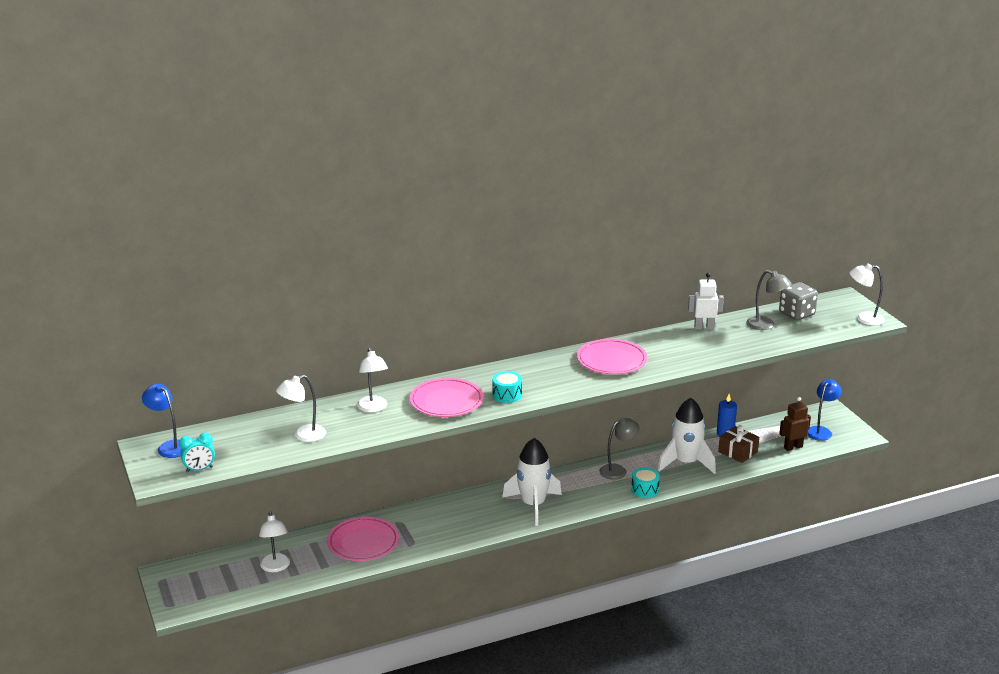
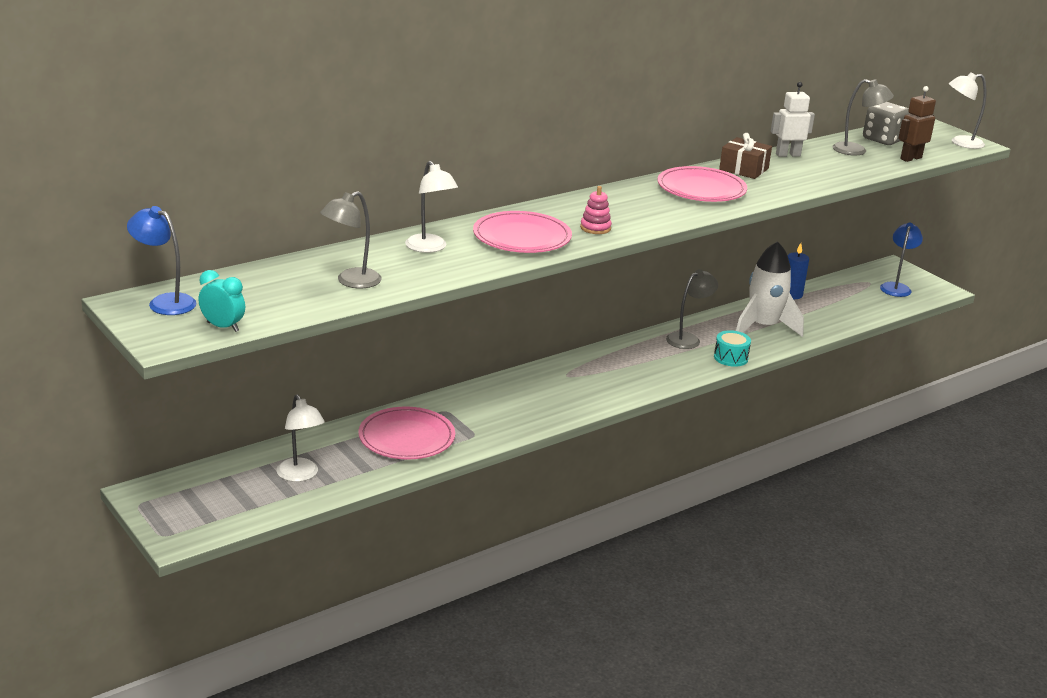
camera: 15 degrees left, 0 degrees up
turquoise clock [179,433,215,472] -> turquoise clock turned 120 degrees counterclockwise [198,270,245,332]
white lamp [276,375,326,442] -> grey lamp [320,191,382,288]
turquoise drum [492,371,522,403] -> pink stacking toy [580,186,612,234]
white rocket [502,438,562,526] -> none
brown gift [718,425,759,463] -> brown gift moved to [719,133,772,179]
brown robot [779,397,811,451] -> brown robot moved to [898,86,936,162]

